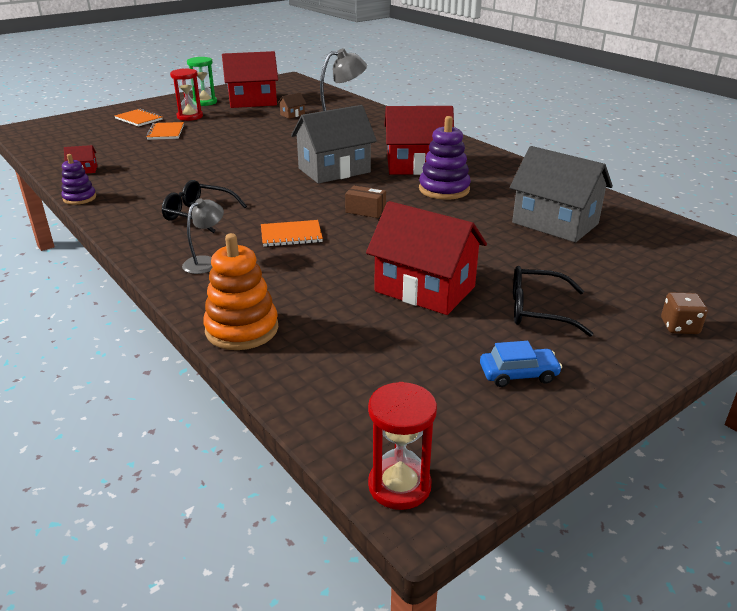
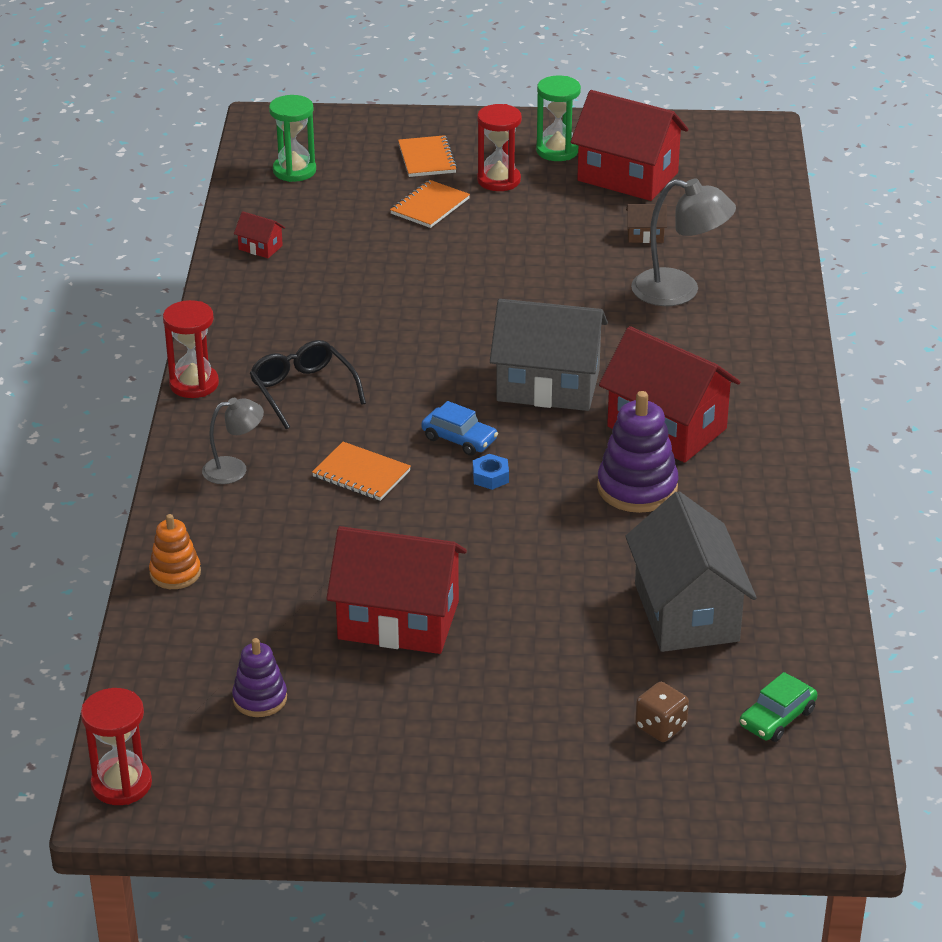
camera: 40 degrees right, 5 degrees up
purple stacking toy [62,154,96,205] -> purple stacking toy moved to [232,638,287,717]
orange stacking toy [203,233,278,350] -> orange stacking toy [149,514,201,589], size x0.61
brown box [345,186,386,218] -> blue nut [473,454,509,490]
red house [366,201,487,315] -> red house turned 60 degrees counterclockwise [326,526,467,654]
blue car [480,341,562,387] -> blue car moved to [421,401,498,456]
black glasses [513,266,593,337] -> none
brown dice [661,292,708,334] -> brown dice moved to [635,682,689,742]
none -> red hourglass [163,300,219,398]
none -> green hourglass [269,95,316,182]
none -> green car [740,672,818,742]

